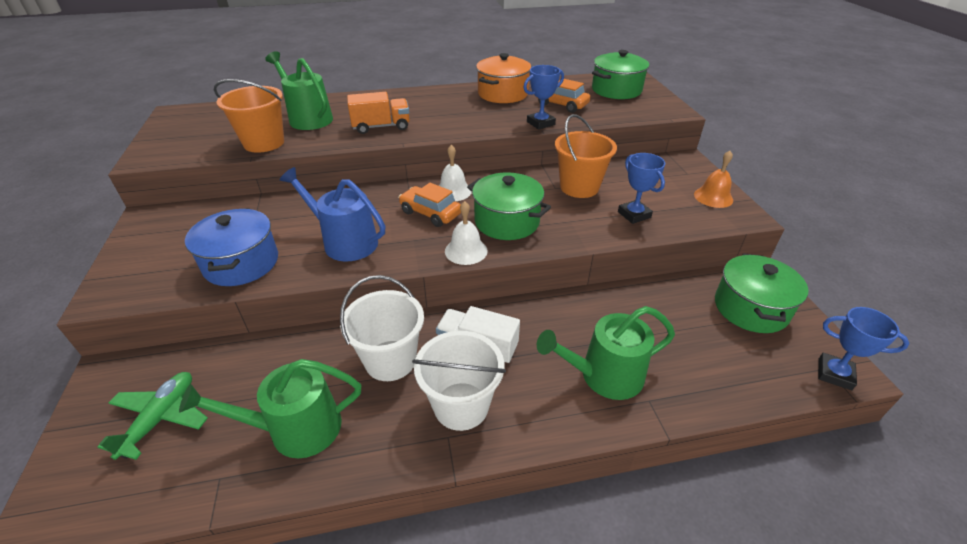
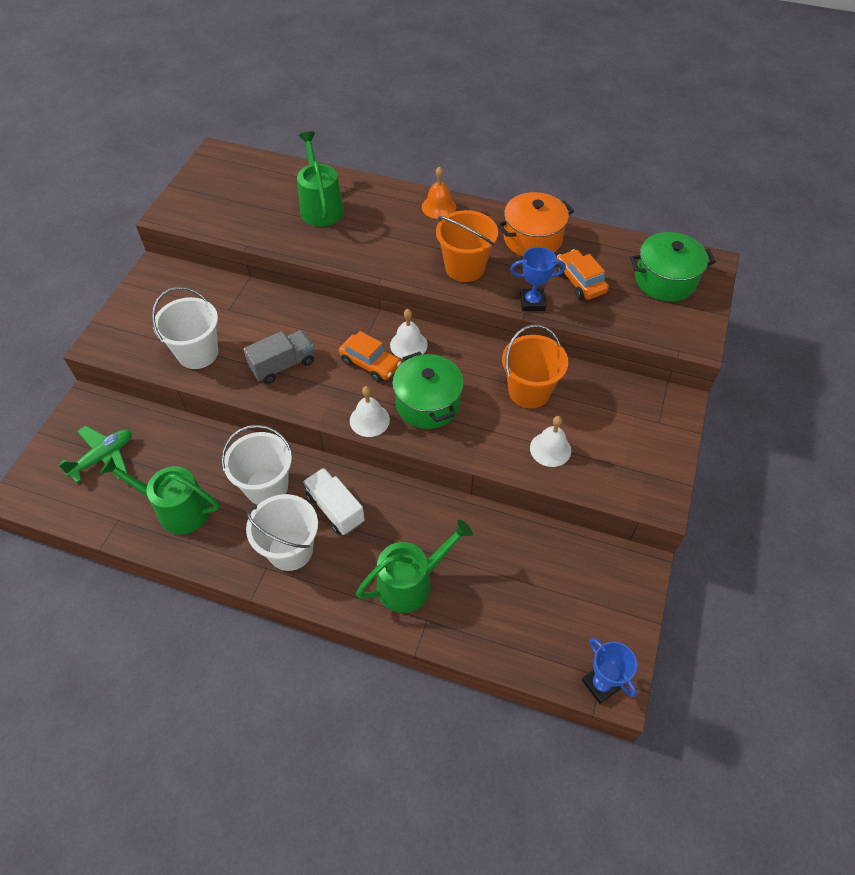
camera: 30 degrees right, 15 degrees up
blue pot [185,208,278,286] -> white bucket [152,287,218,369]
orange bucket [214,79,284,153] -> orange bucket moved to [436,210,498,282]
blue watering can [280,167,385,261] -> grey truck [243,330,314,384]
orange truck [347,92,410,134] -> none
orange car [398,183,461,227] -> orange car turned 150 degrees clockwise [339,331,401,382]
green watering can [537,306,675,400] -> green watering can turned 135 degrees clockwise [356,519,473,613]
blue trophy [618,153,665,224] -> white bell [530,416,571,467]
orange bell [694,151,733,208] -> orange bell moved to [422,166,456,219]
green pot [715,253,808,333] -> none

